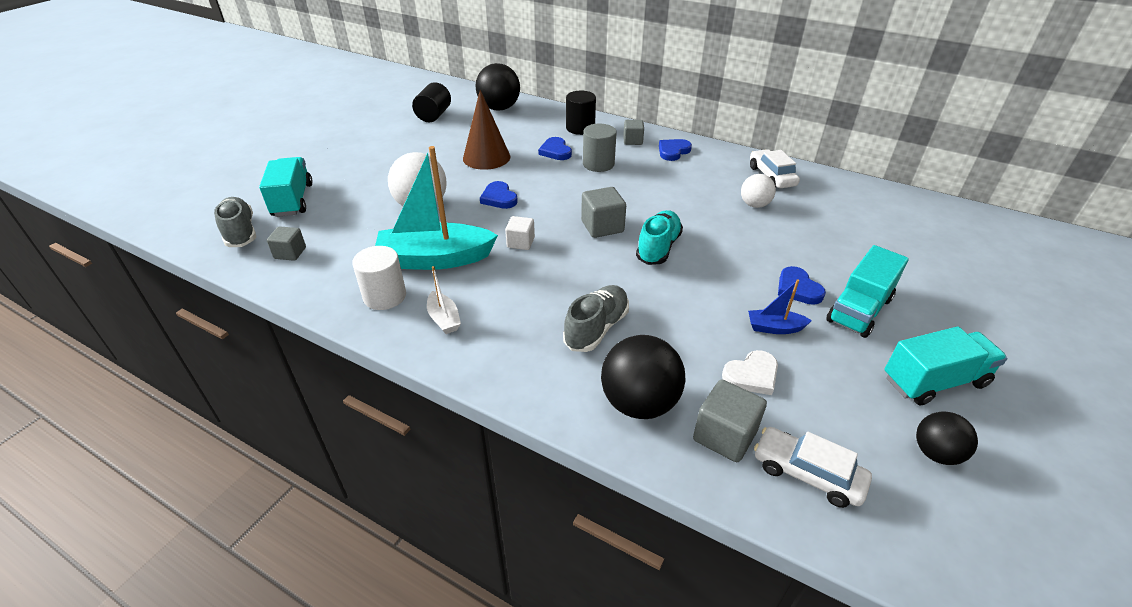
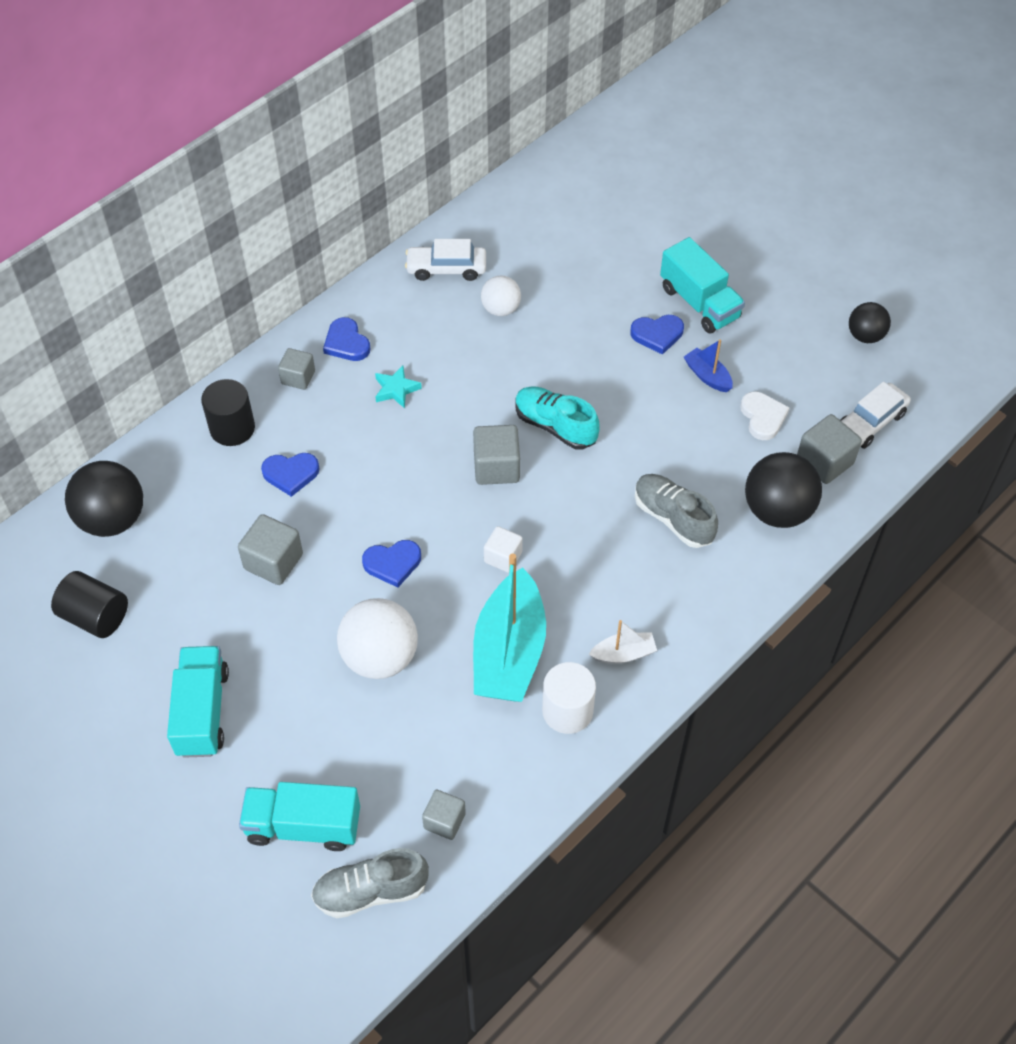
camera: 75 degrees left, 15 degrees up
brown cone [463,90,510,170] -> grey cube [238,514,303,585]
grey cylinder [583,124,617,172] -> none
blue boat [748,279,812,334] -> blue boat turned 120 degrees clockwise [684,339,733,392]
turquoise truck [884,327,1008,406] -> turquoise truck moved to [167,646,229,758]
none -> turquoise star [375,366,422,408]

